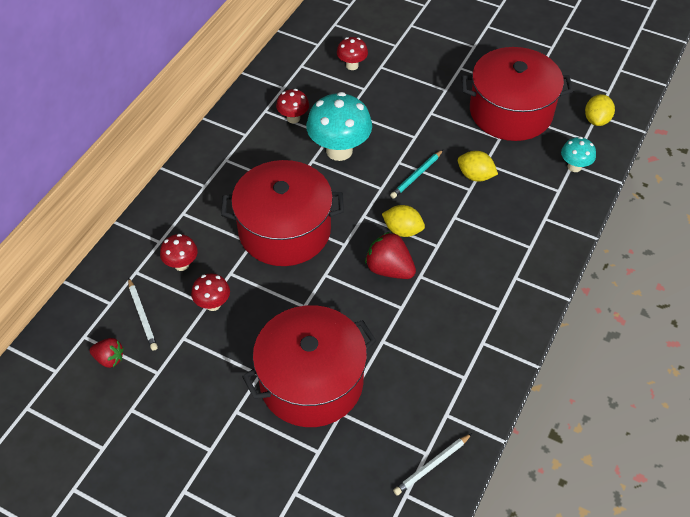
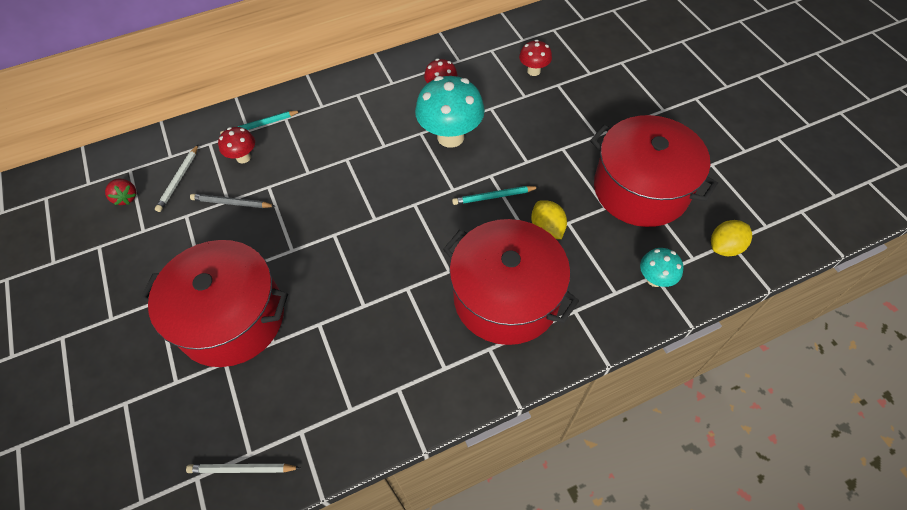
camera: 40 degrees right, 5 degrees up
red mushroom [191,274,230,311] -> grey pencil [190,194,275,208]
red pot [221,160,344,266] -> red pot moved to [443,219,579,345]
red strawberry [365,232,416,279] -> none
yellow lemon [382,205,425,237] -> none
none -> turquoise pencil [220,110,300,134]

